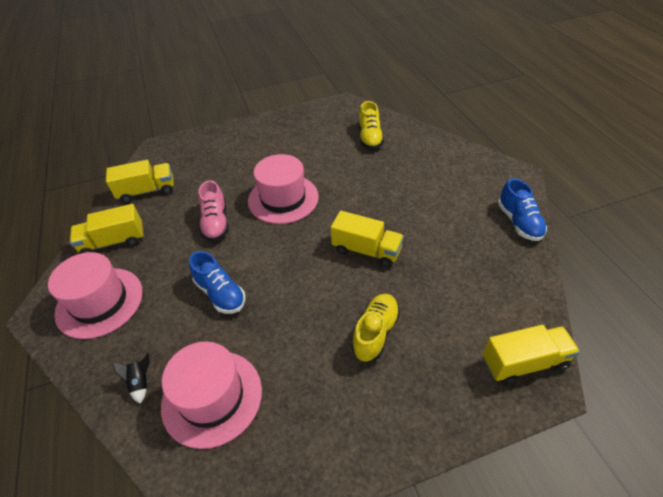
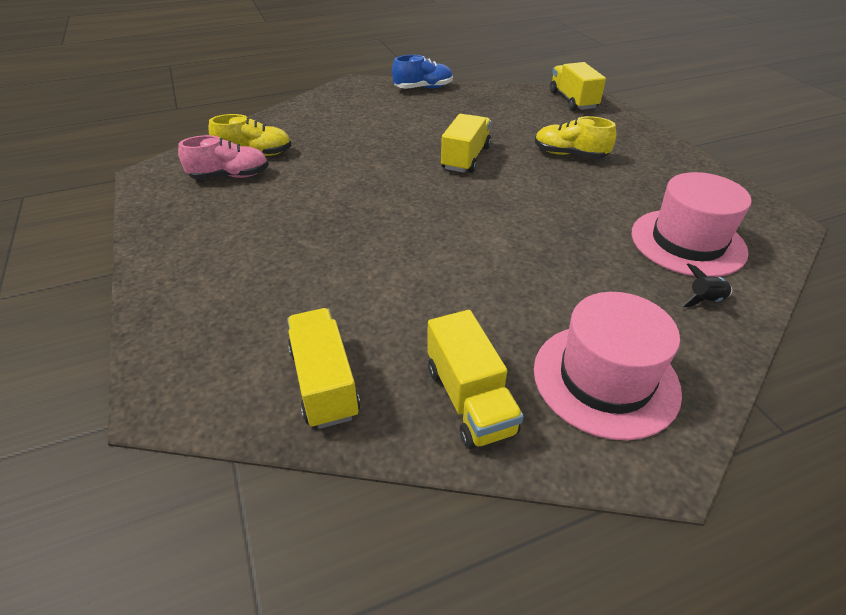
camera: 95 degrees left, 5 degrees down
blue shoe [189,251,245,314] -> none
pink shoe [198,180,229,241] -> pink shoe moved to [178,135,269,179]
pink hat [248,154,319,224] -> none

